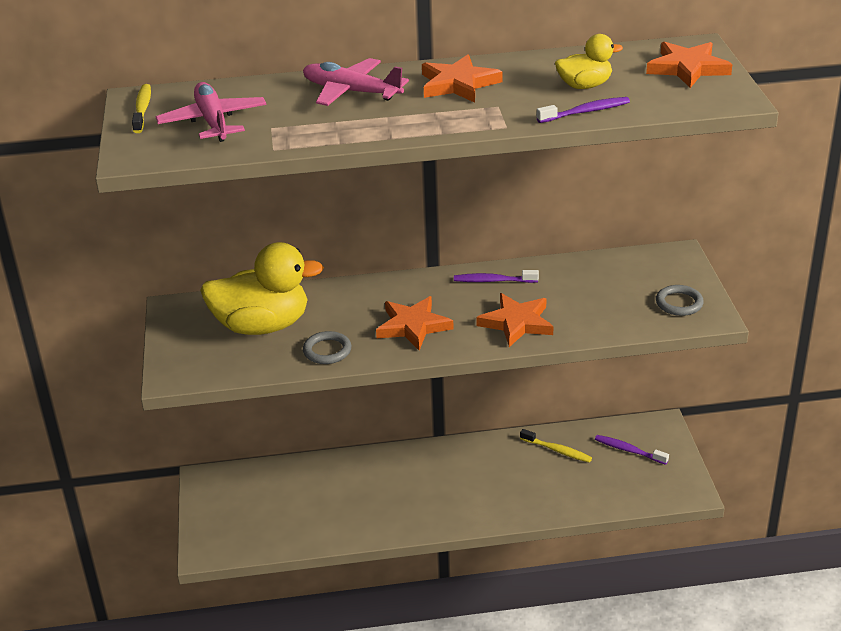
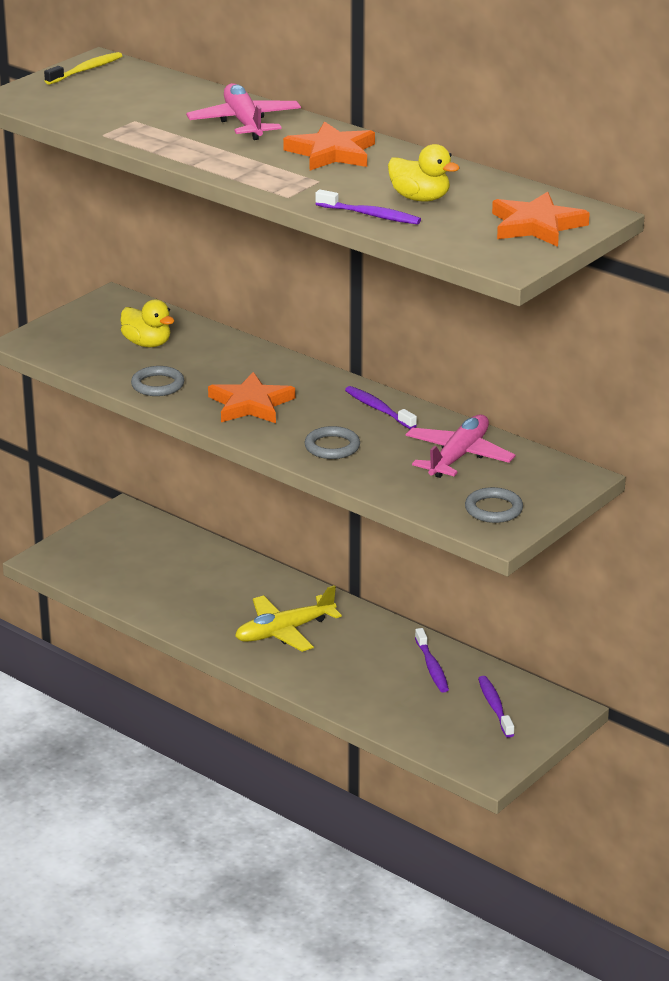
camera: 45 degrees right, 5 degrees down
pink plane [156,82,267,142] -> pink plane moved to [405,415,515,478]
yellow duck [200,242,324,335] -> yellow duck [121,299,174,347], size x0.52
orange star [476,293,554,347] -> grey ring [304,426,360,459]
yellow toothbrush [520,429,592,463] -> purple toothbrush [415,628,449,692]
none -> yellow plane [235,585,342,652]

